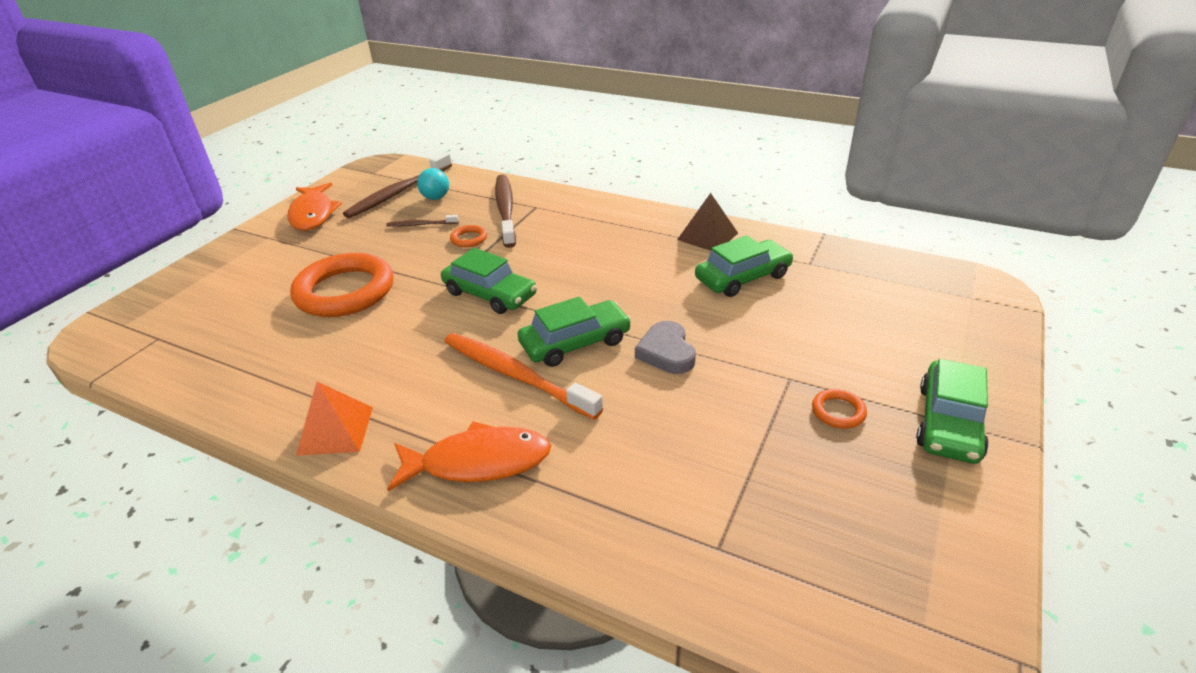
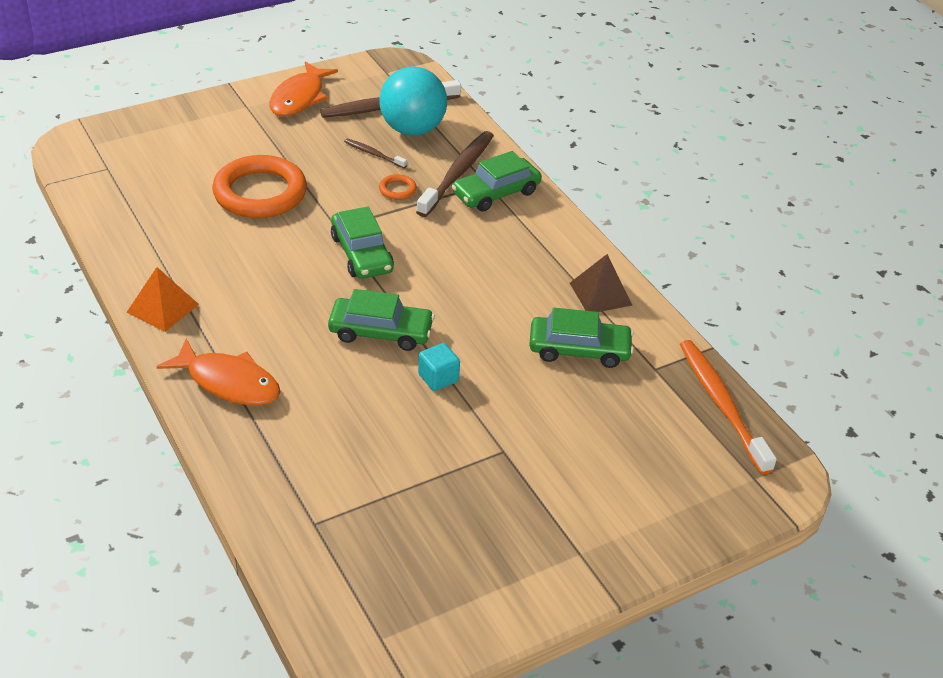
camera: 30 degrees right, 5 degrees up
turquoise ball [417,168,449,200] -> turquoise ball [379,67,447,136], size x2.03
orange toothbrush [444,333,603,420] -> orange toothbrush moved to [680,340,777,475]
grey heart [635,321,696,374] -> turquoise cube [418,343,460,391]
orange ring [812,389,867,429] -> none
green car [916,359,989,464] -> green car moved to [452,151,542,212]

